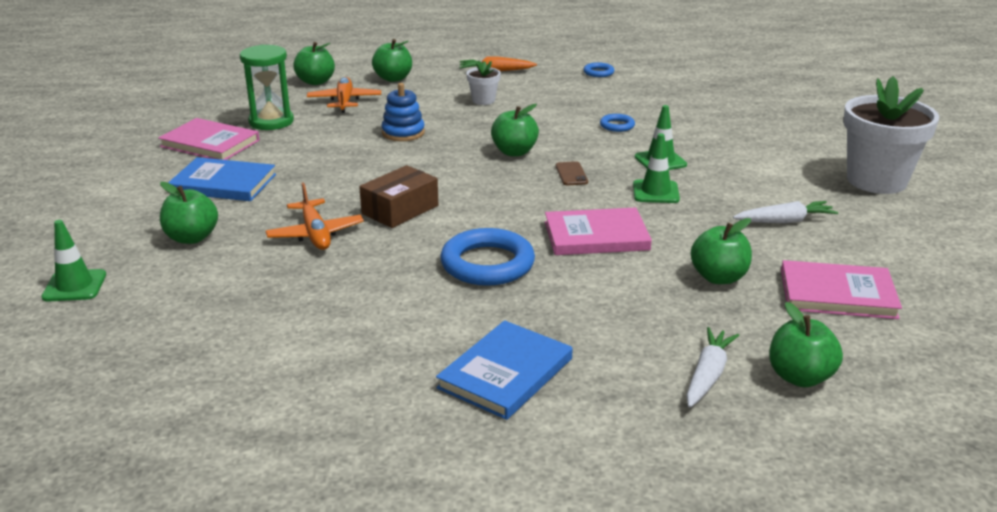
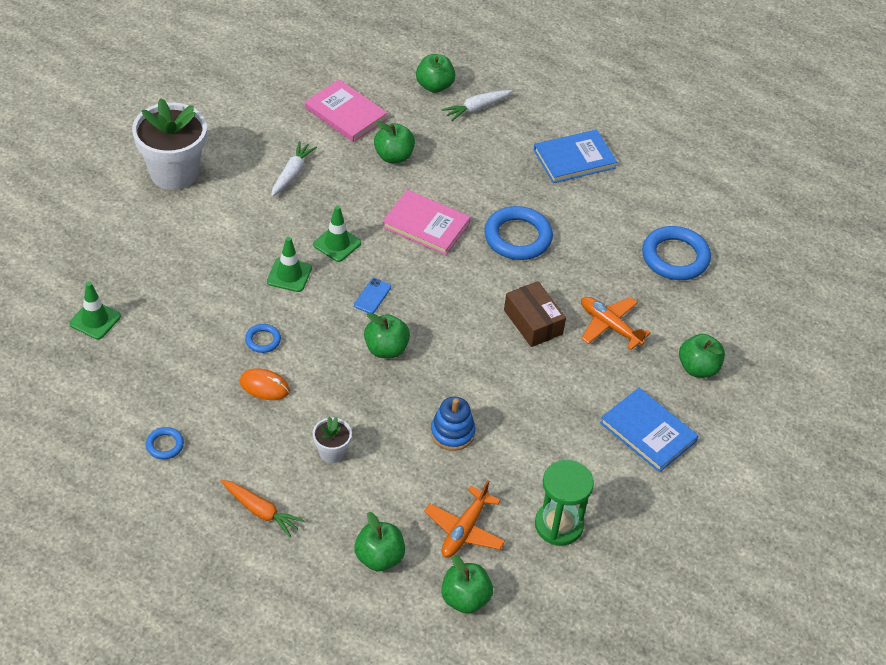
camera: 150 degrees left, 20 degrees up
green traffic cone [41,220,106,302] -> green traffic cone moved to [69,282,121,339]
pink book [158,118,259,160] -> none
orange plane [265,183,364,250] -> orange plane turned 60 degrees counterclockwise [581,297,651,350]
brown box [359,165,438,228] -> brown box turned 75 degrees clockwise [504,281,566,347]
brown phone [556,161,588,185] -> blue phone [354,278,391,313]
white carrot [733,201,838,223] -> white carrot turned 90 degrees clockwise [271,141,317,197]
none -> orange mouse [240,368,290,400]
none -> blue ring [642,226,711,280]

